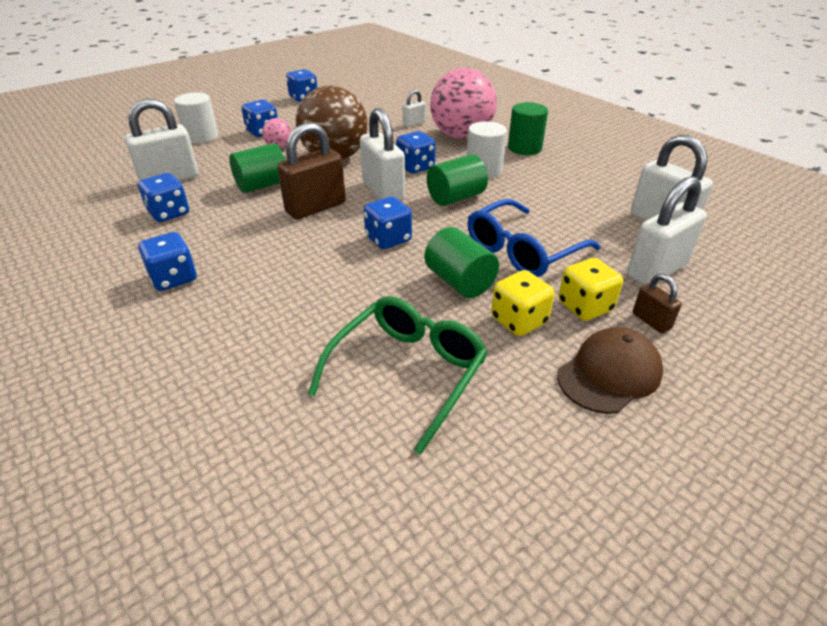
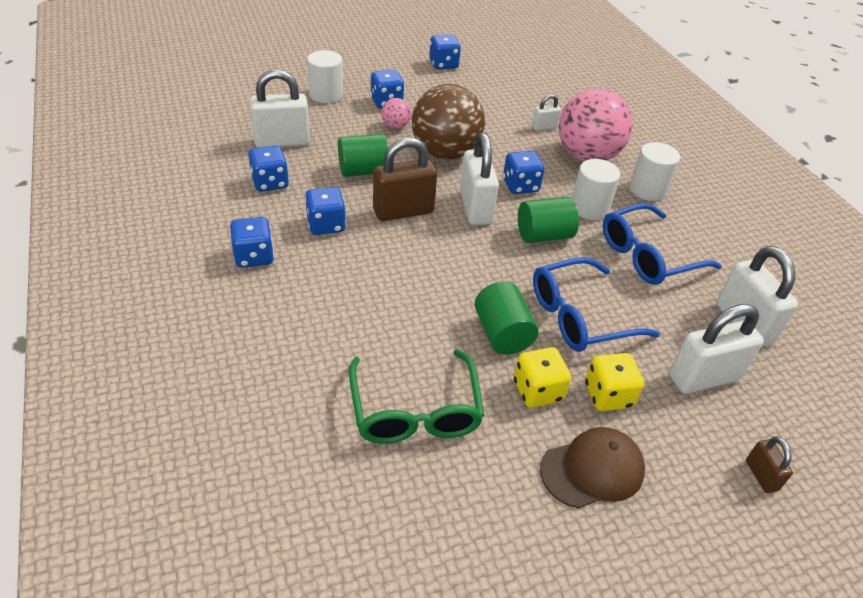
camera: 15 degrees right, 5 degrees up
green glasses [308,296,488,455] -> green glasses turned 120 degrees clockwise [349,350,484,444]
blue dice [364,196,412,249] -> blue dice moved to [305,187,346,235]
green cylinder [508,102,548,155] -> white cylinder [630,142,680,201]
brown padlock [633,274,682,333] -> brown padlock moved to [746,437,793,493]
none -> blue glasses [603,203,722,285]

